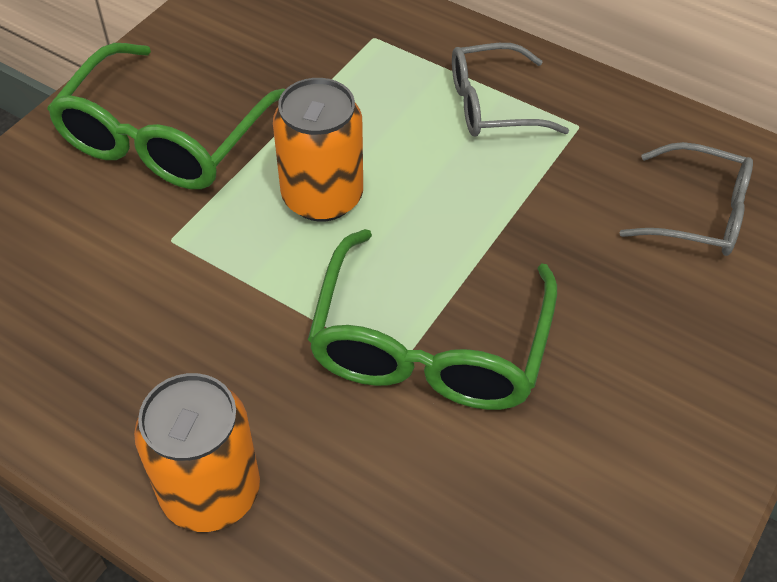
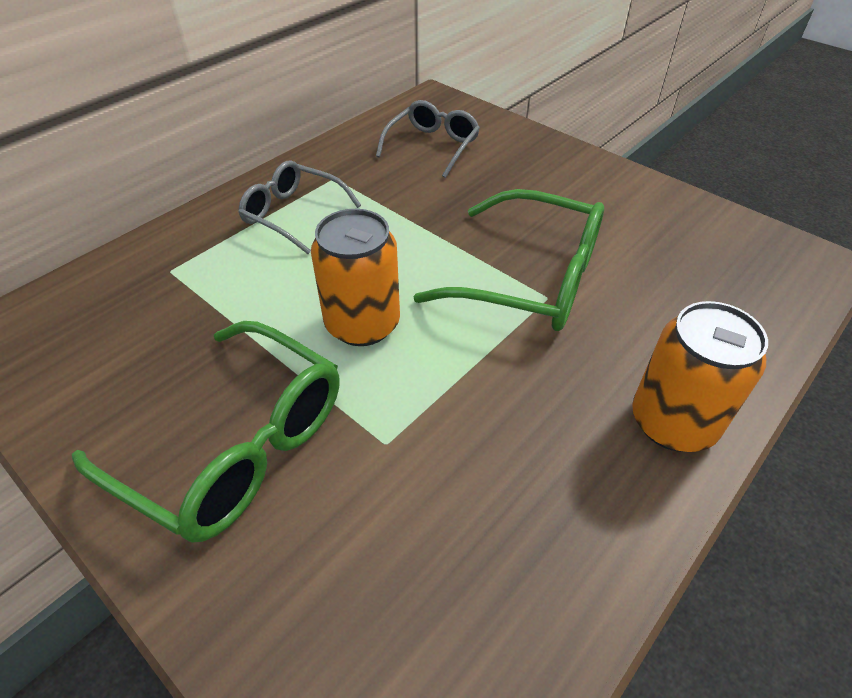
camera: 80 degrees left, 5 degrees down
grey glasses [452,43,569,137] -> grey glasses turned 120 degrees clockwise [238,160,361,254]

